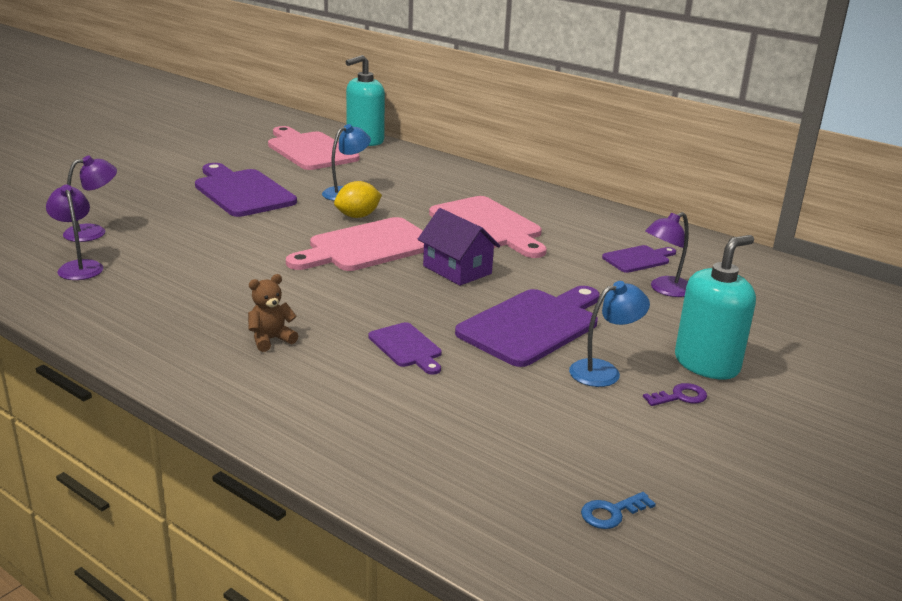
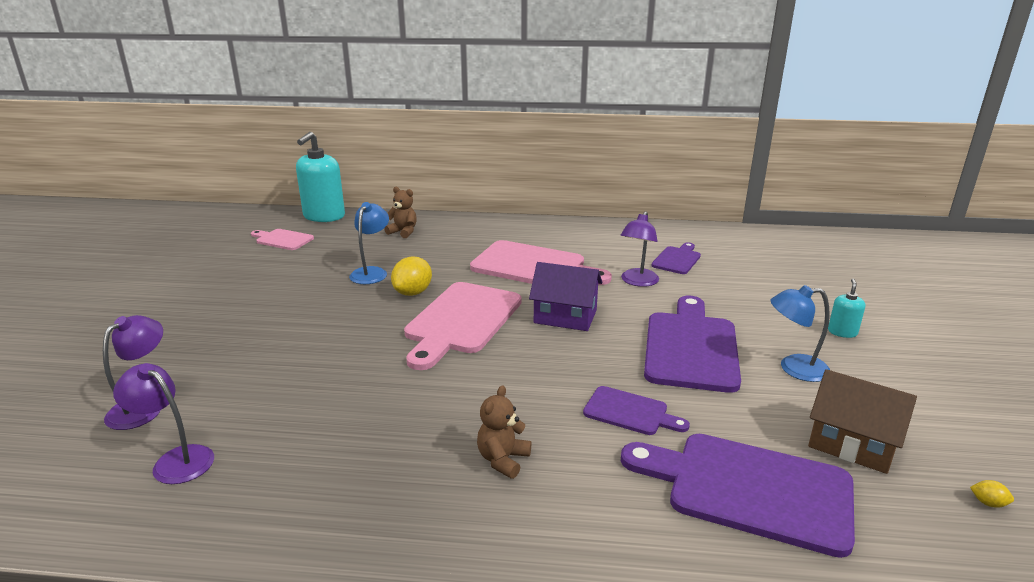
camera: 30 degrees left, 0 degrees up
purple cutting board [195,163,297,217] -> purple cutting board moved to [621,434,855,558]
pink cutting board [268,126,360,170] -> pink cutting board [251,229,314,250], size x0.52
blue lamp [569,281,650,387] -> blue lamp turned 120 degrees counterclockwise [770,285,830,382]
blue key [581,492,656,529] -> yellow lemon [970,480,1014,508]
purple key [643,383,707,406] -> none
purple lamp [645,212,689,297] -> purple lamp moved to [620,211,659,287]
turquoise soap dispenser [675,235,756,379] -> turquoise soap dispenser [828,279,865,338], size x0.46
none -> brown teddy bear [384,187,417,238]
none -> brown house [808,369,917,474]

